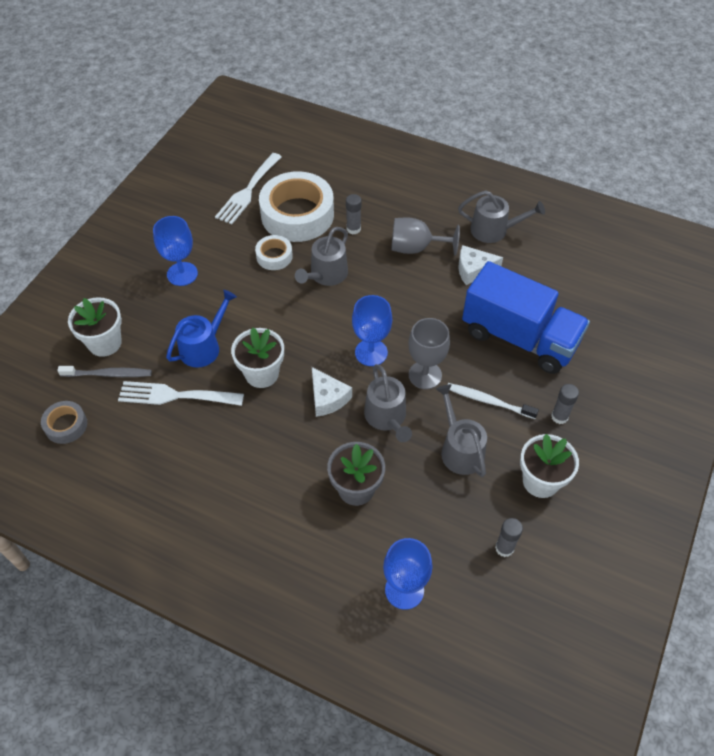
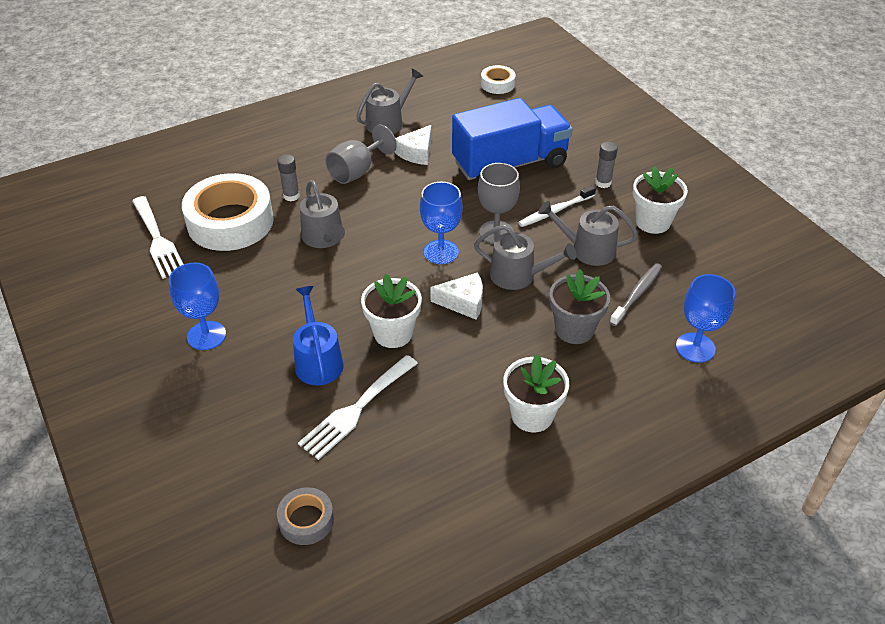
camera: 55 degrees left, 10 degrees down
grey toothbrush [57,366,152,377] -> grey toothbrush moved to [610,263,662,326]
white flower pot [68,297,122,357] -> white flower pot moved to [503,354,569,432]
white tape [255,235,293,270] -> white tape moved to [481,65,516,94]
grey glue stick [495,518,523,557] -> none

